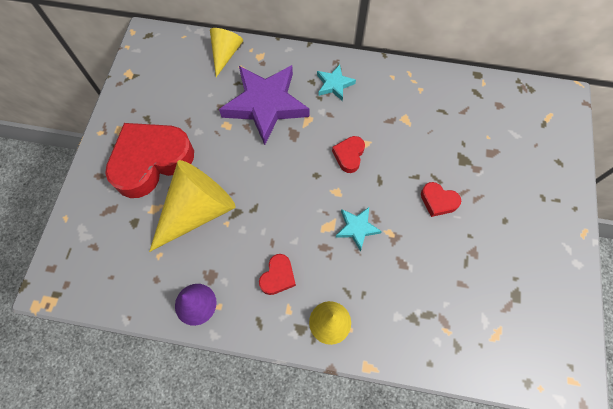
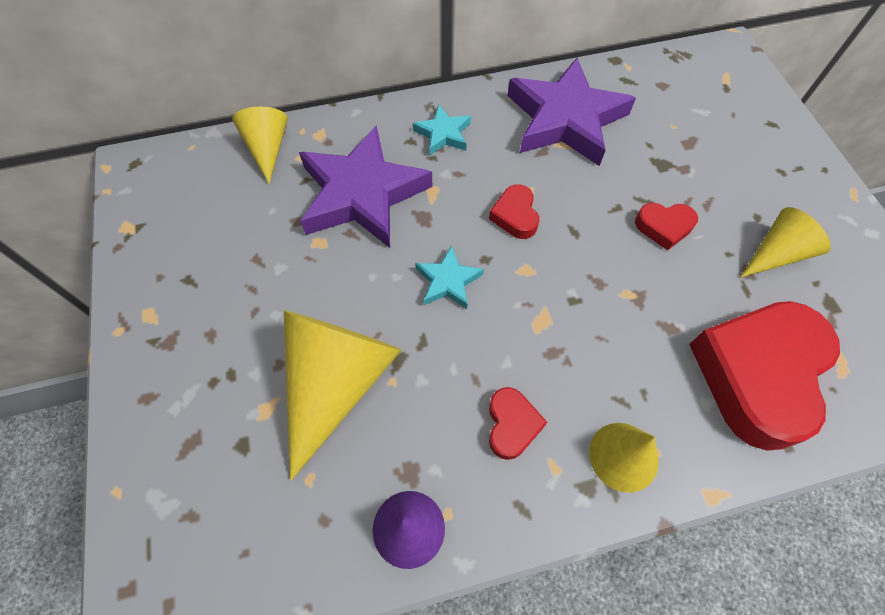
camera: 25 degrees left, 5 degrees down
red heart [105,123,194,198] -> red heart moved to [689,301,840,451]
turquoise star [336,207,382,251] -> turquoise star moved to [415,245,484,309]
none -> purple star [508,58,636,166]
none -> yellow cone [741,207,831,277]

